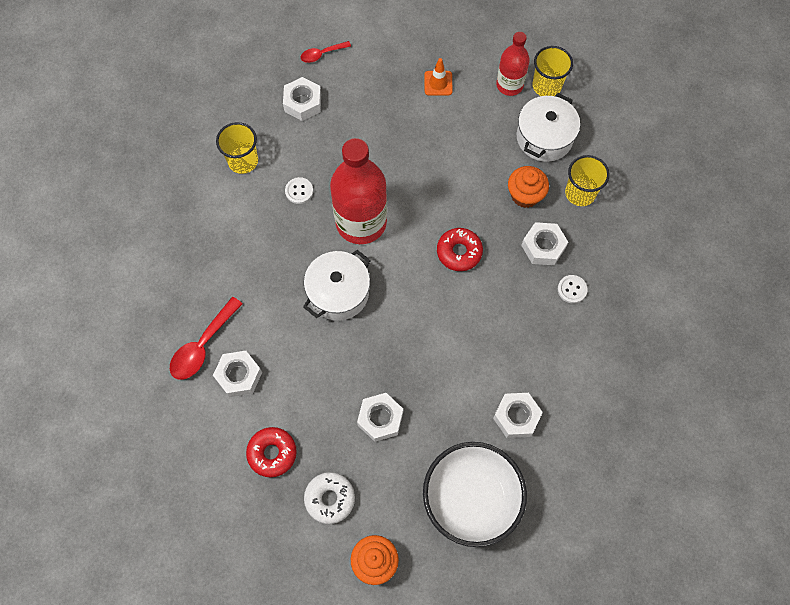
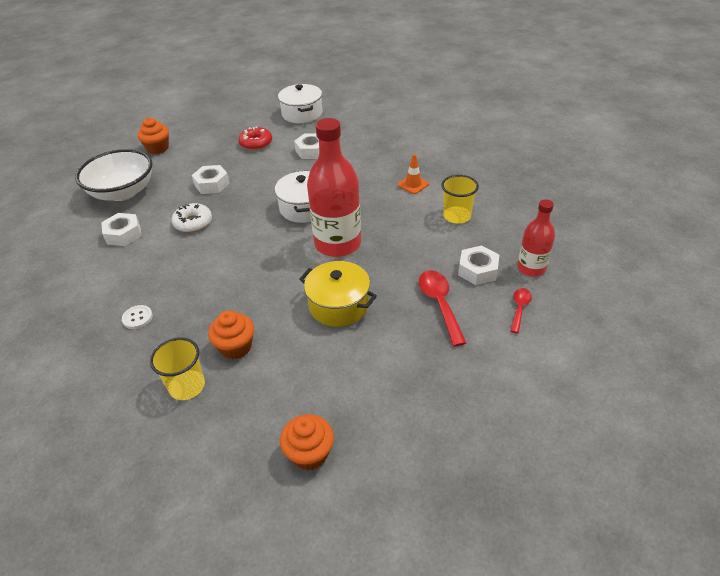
camera: 135 degrees right, 25 degrees down
red spoon [170,297,242,380] -> red spoon moved to [419,270,466,346]
white button [285,177,313,204] -> none
white donut [304,472,355,524] -> white donut moved to [172,203,212,233]
orange traffic cone [424,58,453,95] -> orange traffic cone moved to [398,154,429,194]
red donut [437,228,483,271] -> none
red bottle [496,32,530,96] -> red bottle moved to [517,199,555,277]
white pot [517,93,580,162] -> white pot moved to [278,84,322,123]
white nut [521,222,568,265] -> none
yellow cup [533,46,573,96] -> orange cupcake [280,414,334,470]
none -> yellow pot [299,261,377,327]

